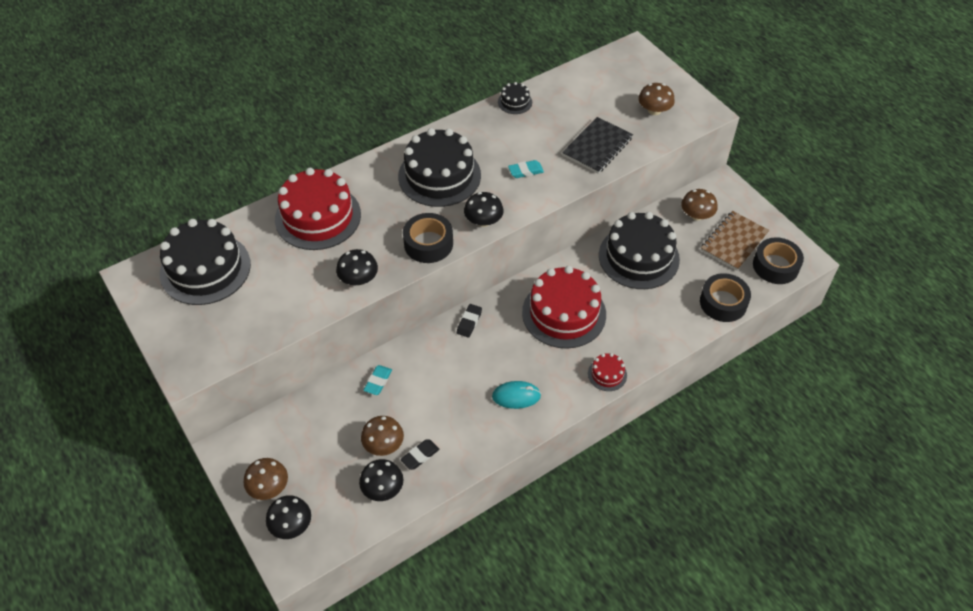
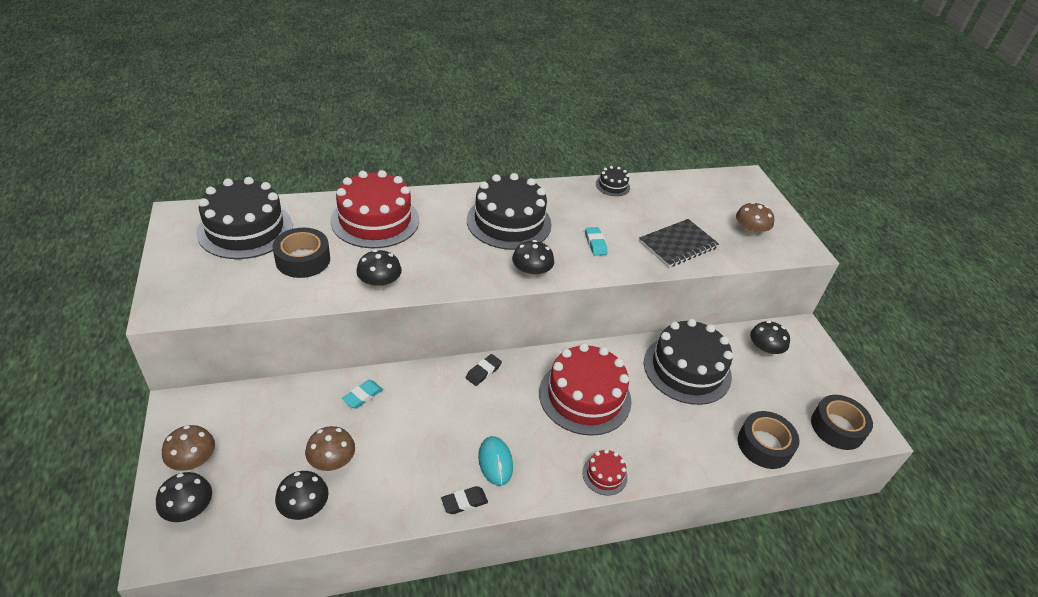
camera: 15 degrees right, 10 degrees down
black eraser [401,439,439,470] -> black eraser moved to [441,486,488,514]
black tape [403,213,453,263] -> black tape moved to [272,228,330,278]
turquoise mouse [492,381,541,409] -> turquoise mouse turned 60 degrees clockwise [478,436,513,486]
turquoise eraser [508,160,544,178] -> turquoise eraser turned 75 degrees clockwise [585,227,607,256]
brown mushroom [681,189,718,220] -> black mushroom [750,321,790,356]
brown notebook [701,211,770,271] -> none

